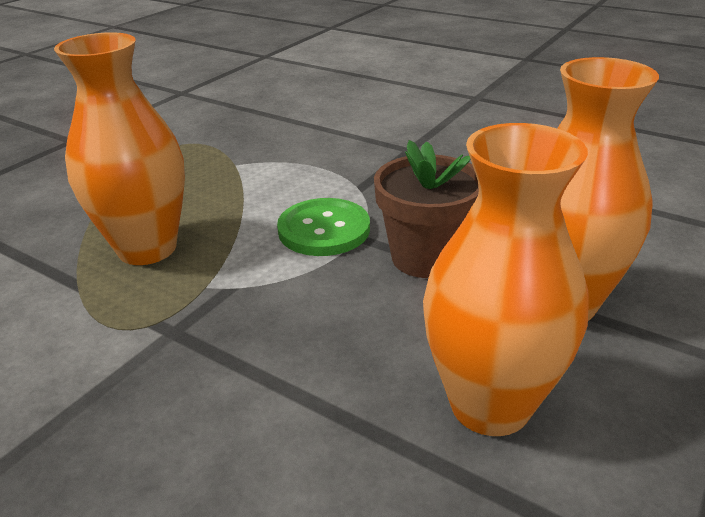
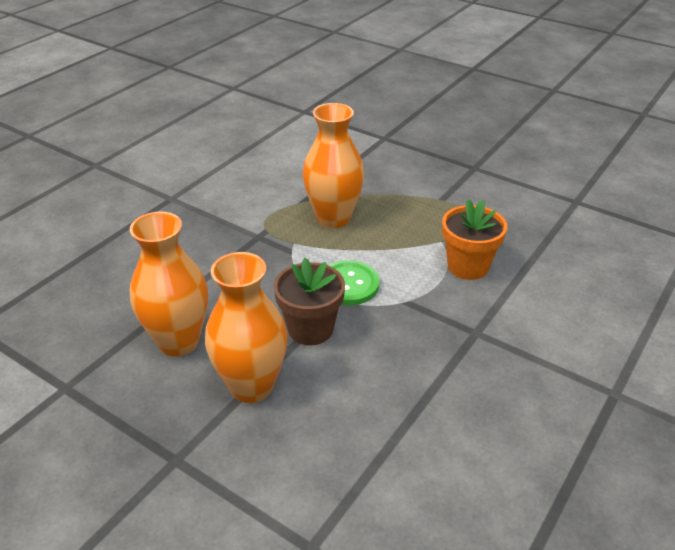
camera: 90 degrees right, 5 degrees up
none -> orange flower pot [442,199,507,280]

